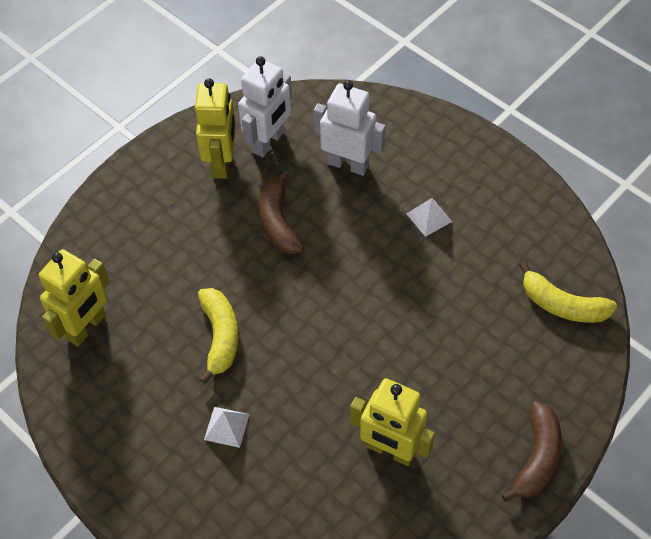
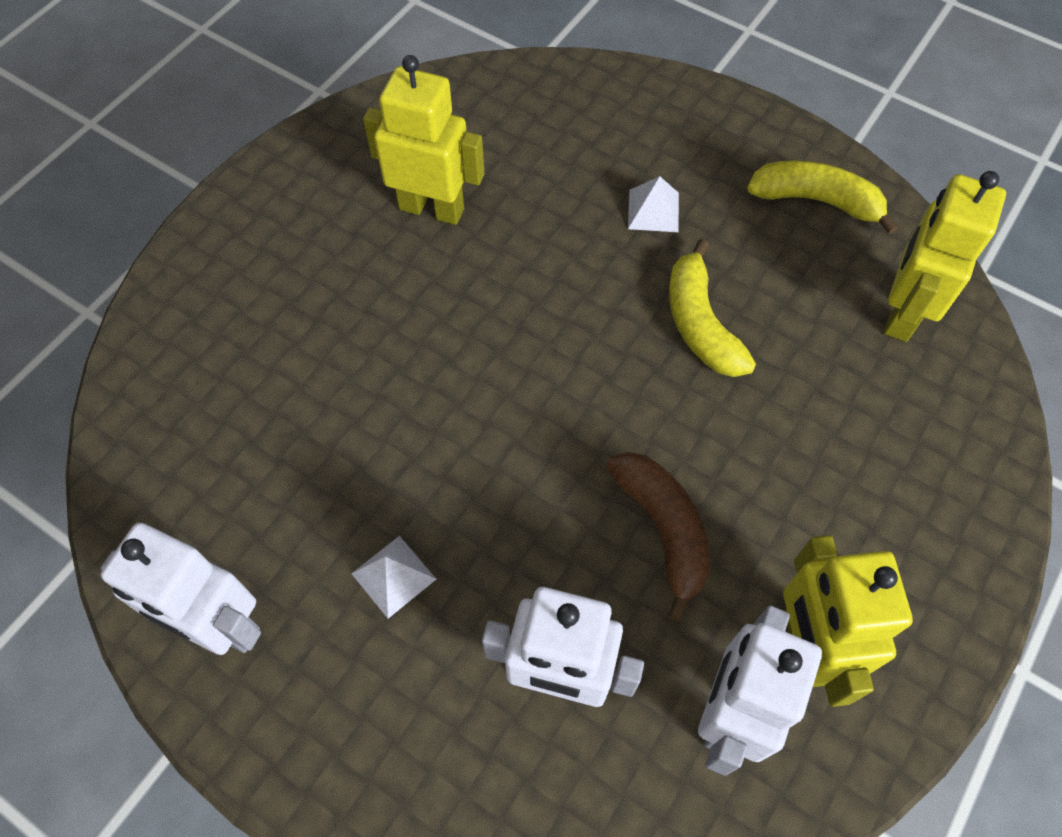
camera: 170 degrees right, 5 degrees up
brown banana [502,401,562,502] -> none
yellow banana [519,262,617,323] -> yellow banana moved to [747,160,898,234]
none -> white robot [101,523,261,655]

